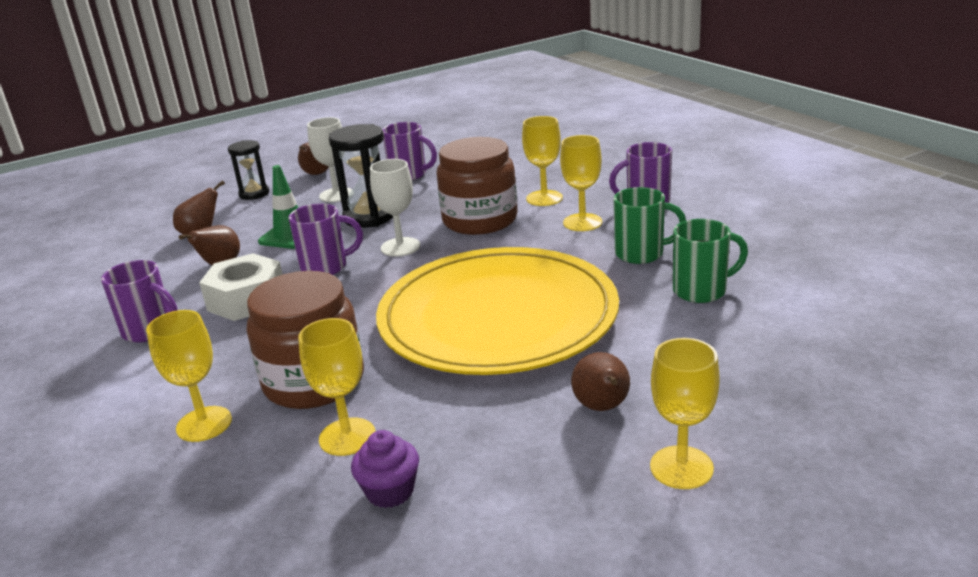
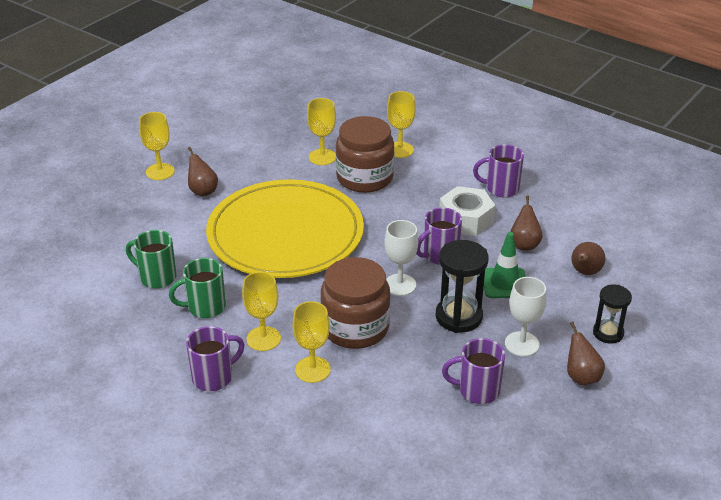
camera: 155 degrees right, 10 degrees up
purple cupcake [351,430,419,508] -> none
green mug [673,219,748,303] -> green mug turned 60 degrees clockwise [126,230,176,289]

